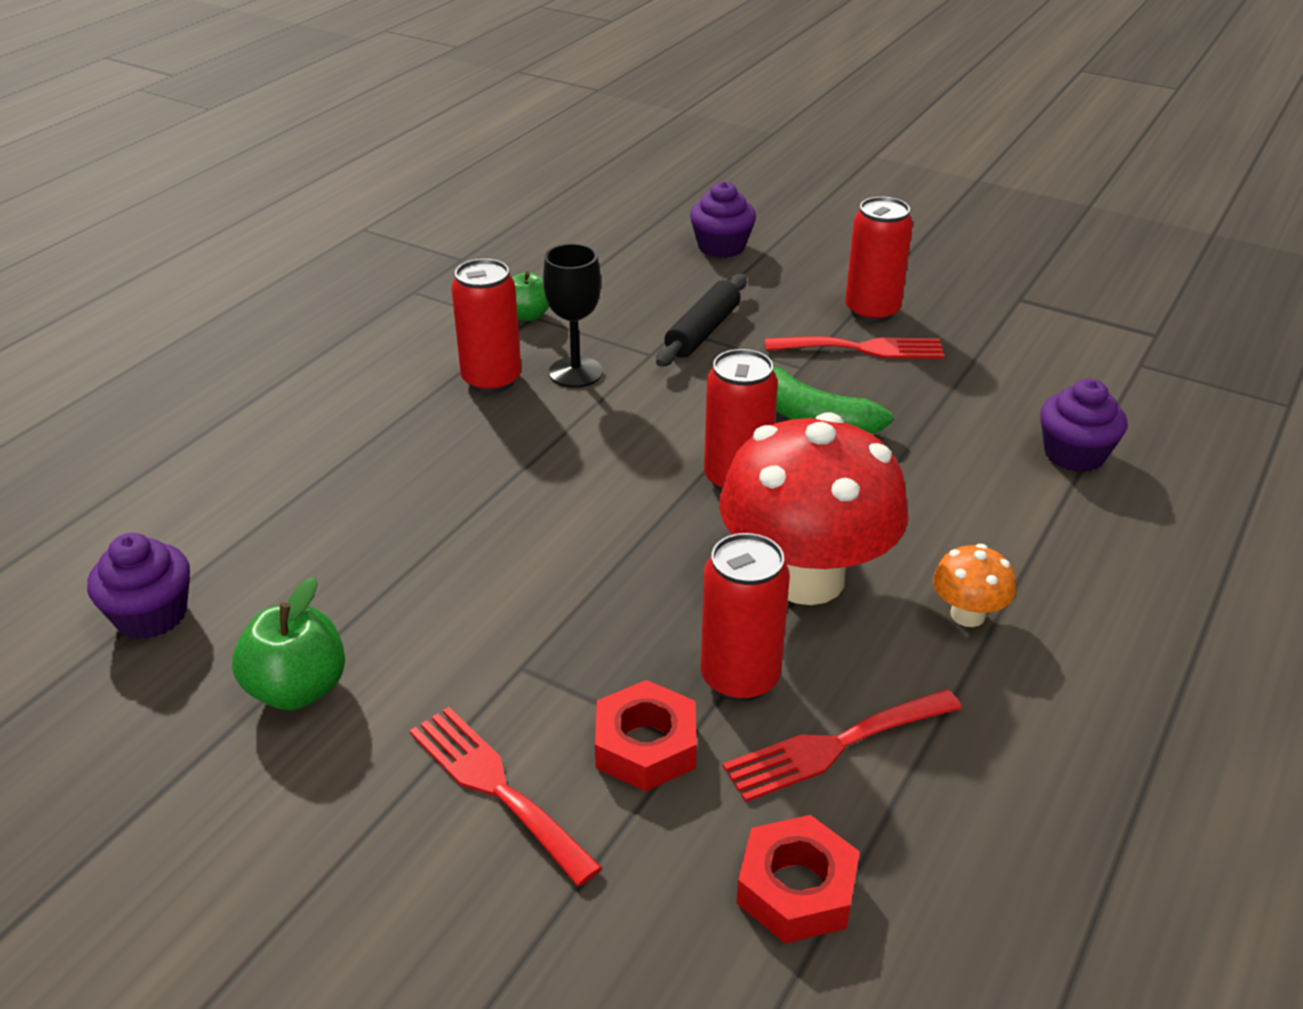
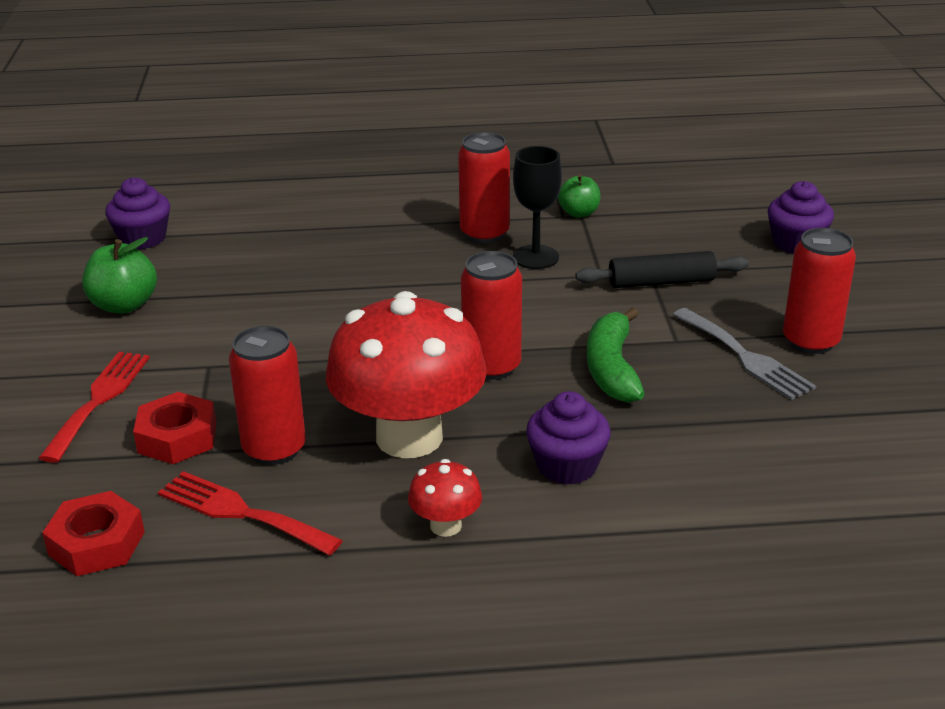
camera: 55 degrees right, 5 degrees down
red fork [765,336,945,359] -> grey fork [673,308,816,400]
orange mushroom [933,544,1016,627] -> red mushroom [408,459,482,537]
purple cupcake [1040,379,1127,472] -> purple cupcake moved to [526,391,611,485]

